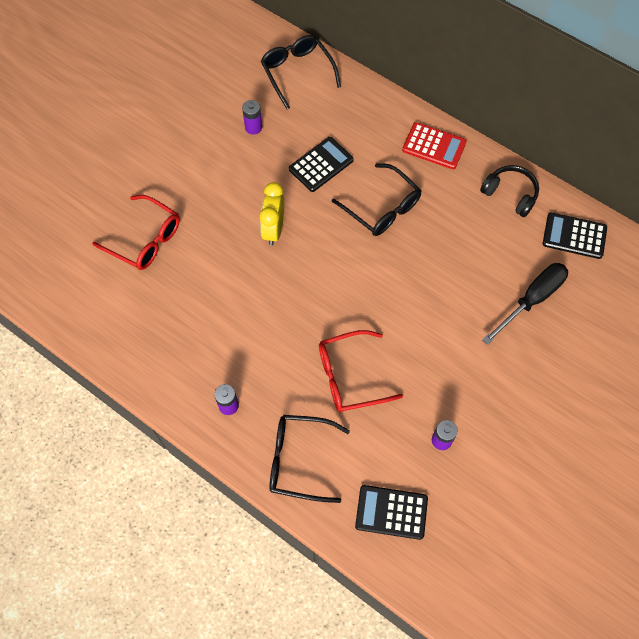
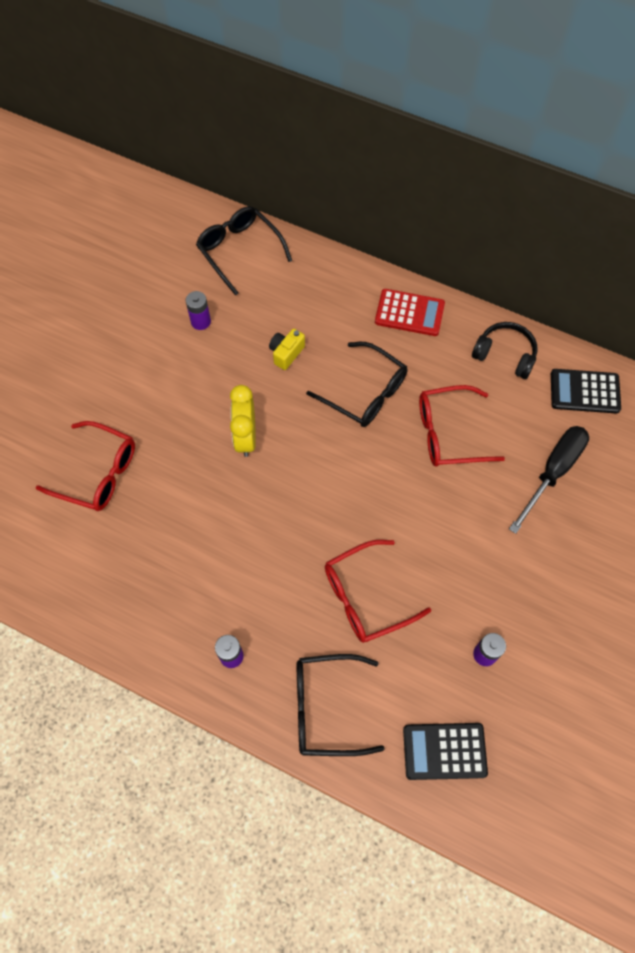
camera: 10 degrees left, 0 degrees up
black calculator [289,137,354,192] -> yellow camera [269,329,305,370]
none -> red glasses [419,385,505,467]

